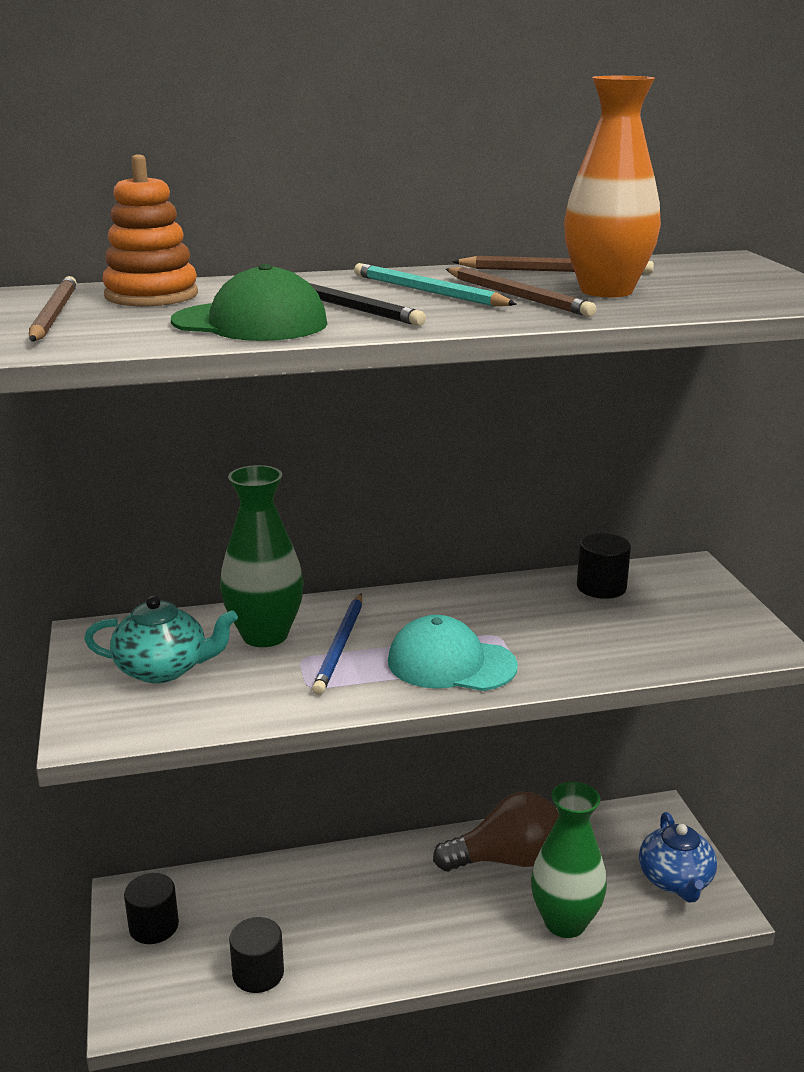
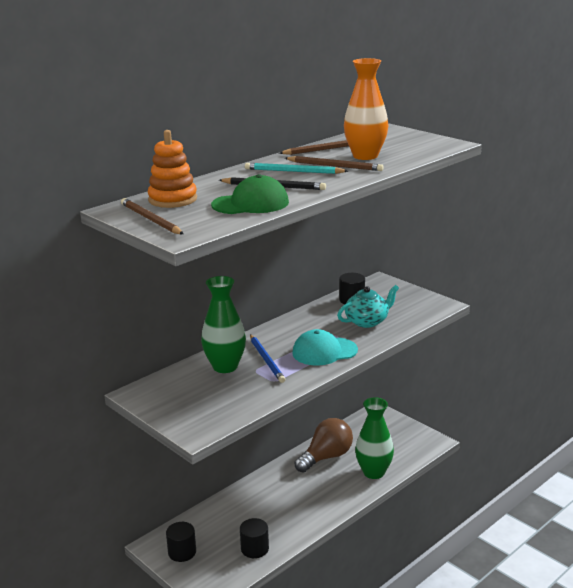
camera: 30 degrees left, 0 degrees up
turquoise teapot [84,596,238,683] -> turquoise teapot moved to [337,285,399,328]
blue teapot [639,812,717,902] -> none

